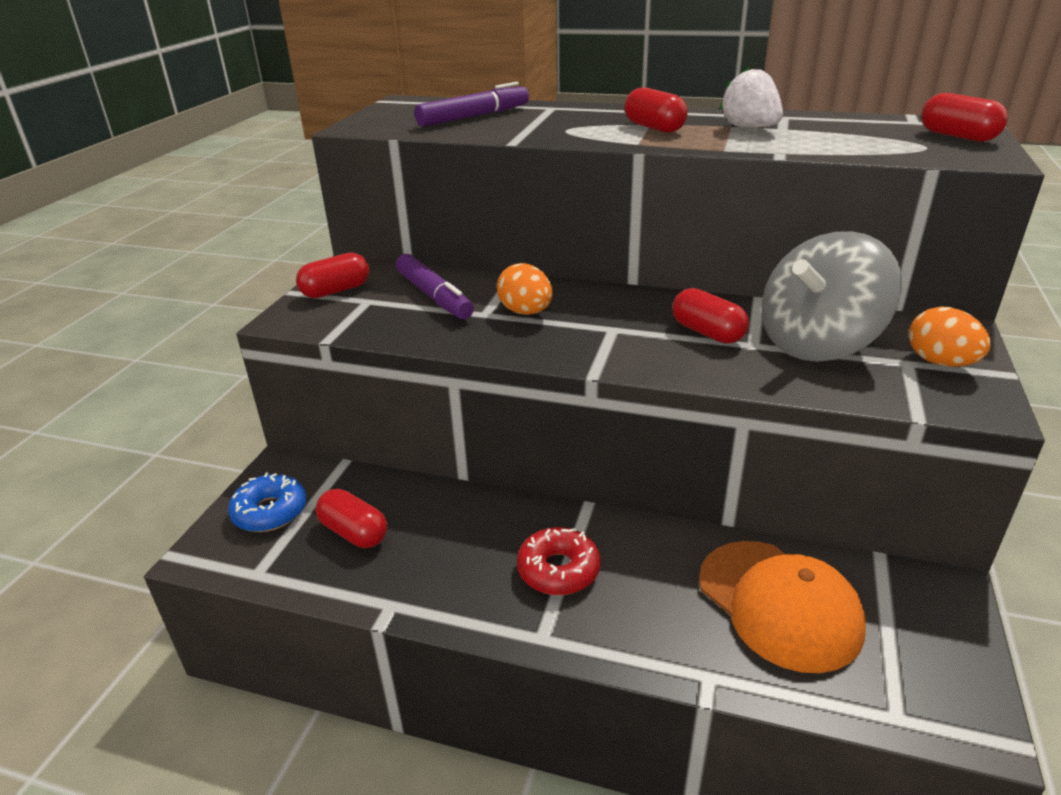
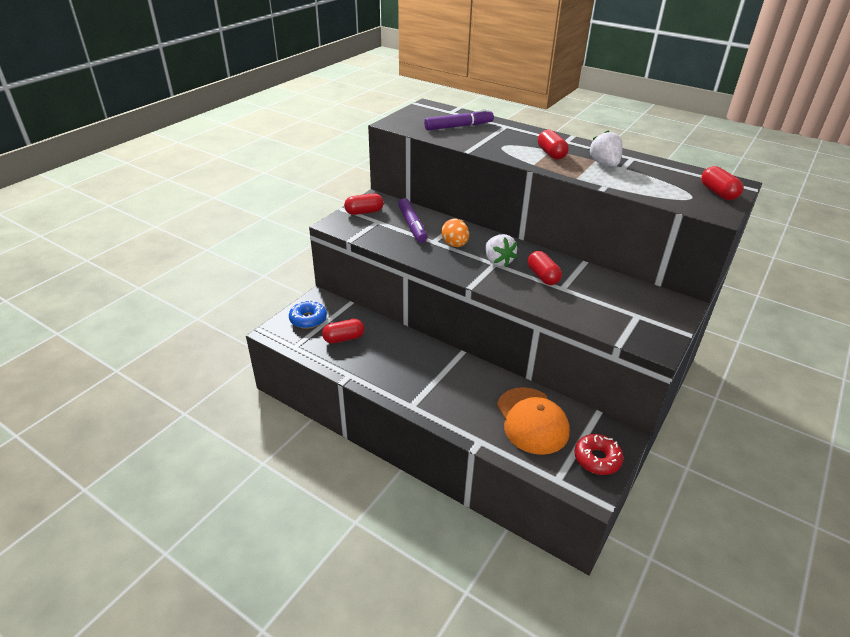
camera: 15 degrees right, 5 degrees up
red capsule [315,489,387,548] -> red capsule turned 75 degrees counterclockwise [322,319,365,343]
red donut [517,527,600,595] -> red donut moved to [574,434,624,475]
grey spinning top [761,231,902,362] -> none
orange egg [909,306,991,367] -> none
none -> white strawberry [485,234,518,267]

